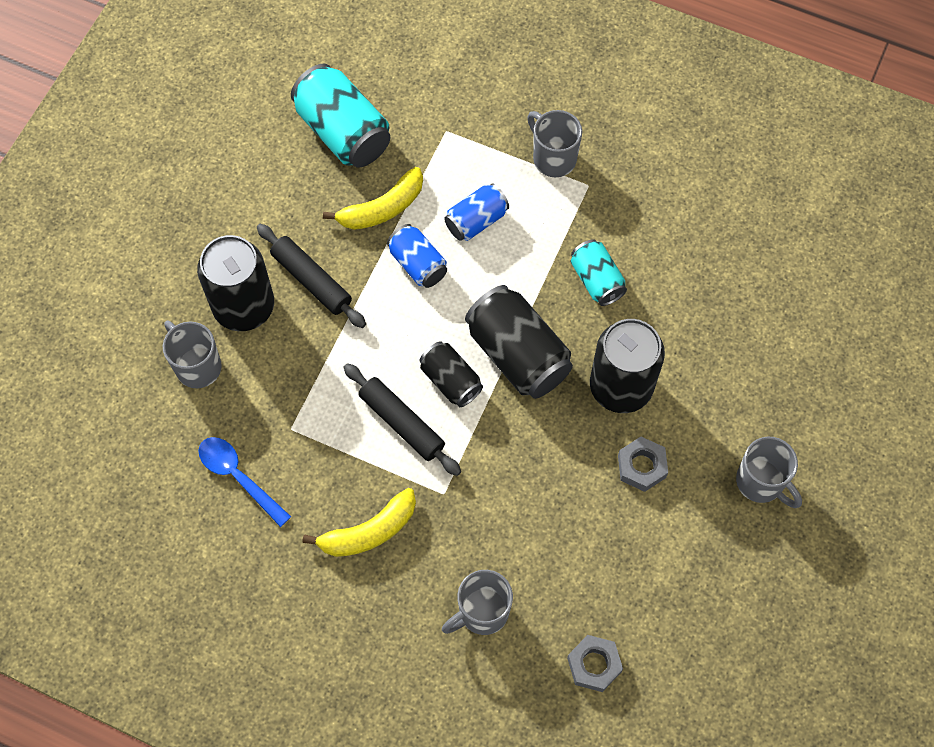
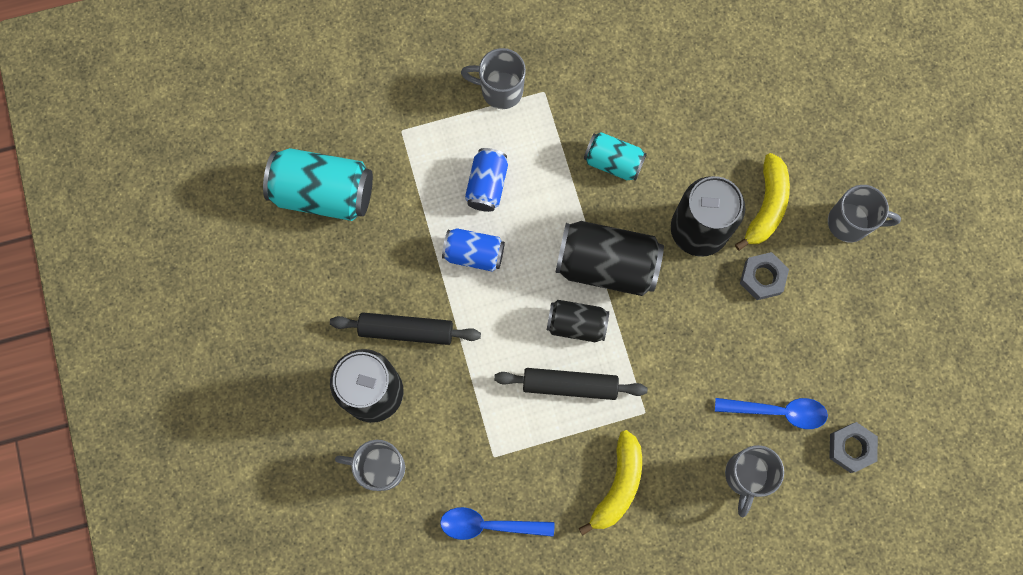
camera: 40 degrees left, 10 degrees up
yellow banana [323,167,423,230] -> yellow banana moved to [735,153,790,251]
none -> blue spoon [715,398,828,429]

